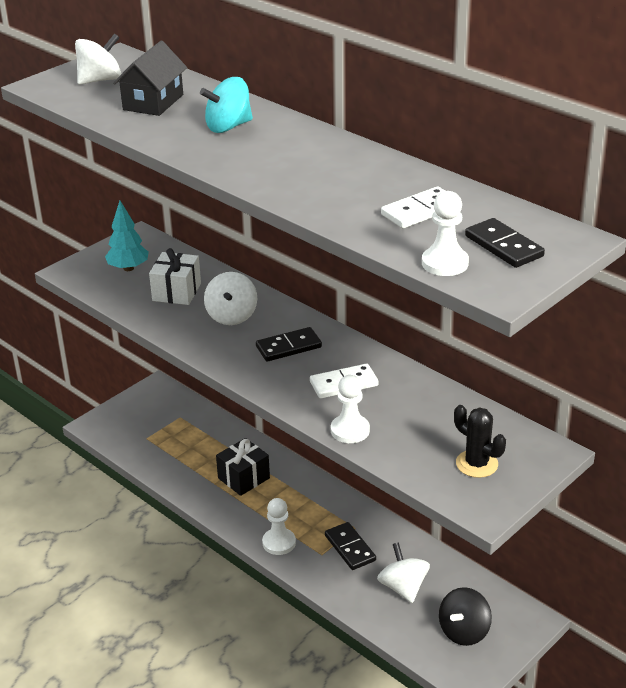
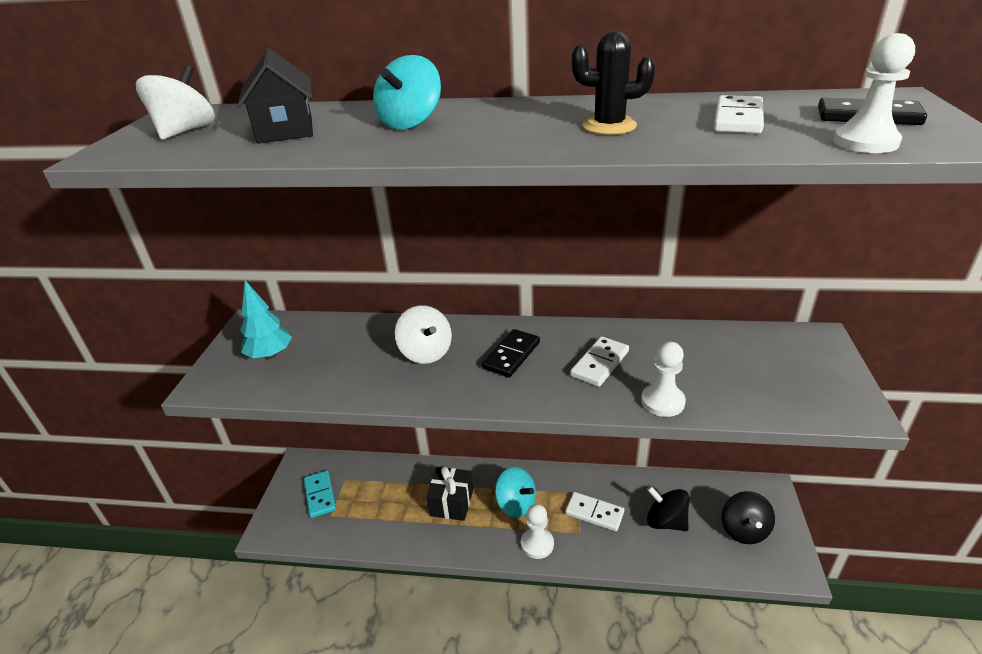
camera: 35 degrees left, 0 degrees up
white gift [149,248,201,305] -> none
black domino [325,522,376,570] -> white domino [565,492,624,532]
white spinning top [377,542,430,603] -> black spinning top [647,486,690,531]
black cactus [454,405,506,478] -> black cactus moved to [572,31,655,135]
none -> turquoise domino [304,471,336,518]
none -> turquoise spinning top [495,467,536,518]

